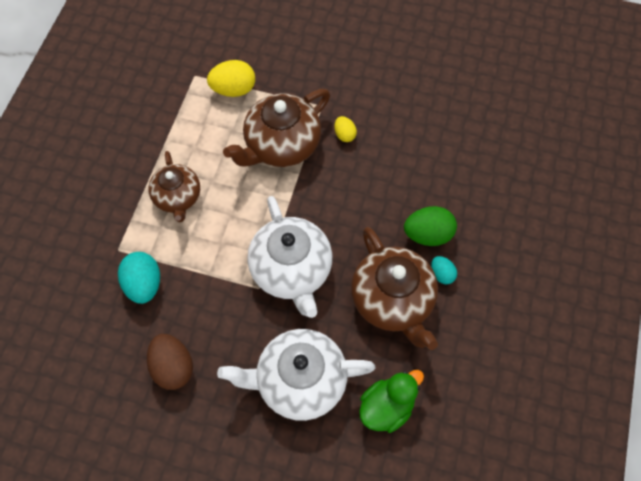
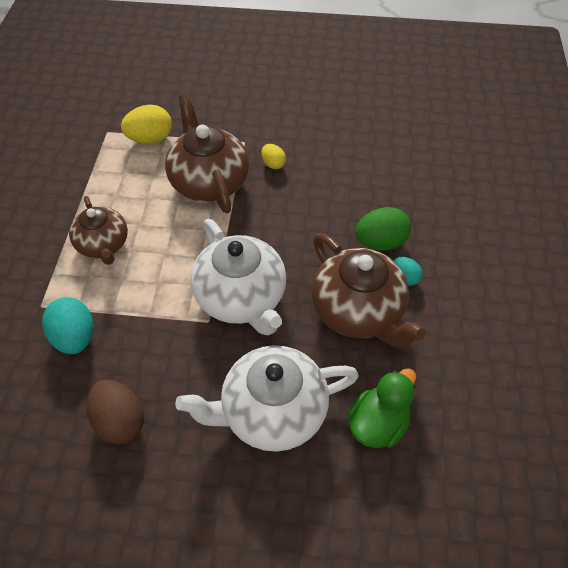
camera: 10 degrees left, 10 degrees down
brown teapot [223,89,330,167] -> brown teapot turned 120 degrees clockwise [165,94,249,213]

